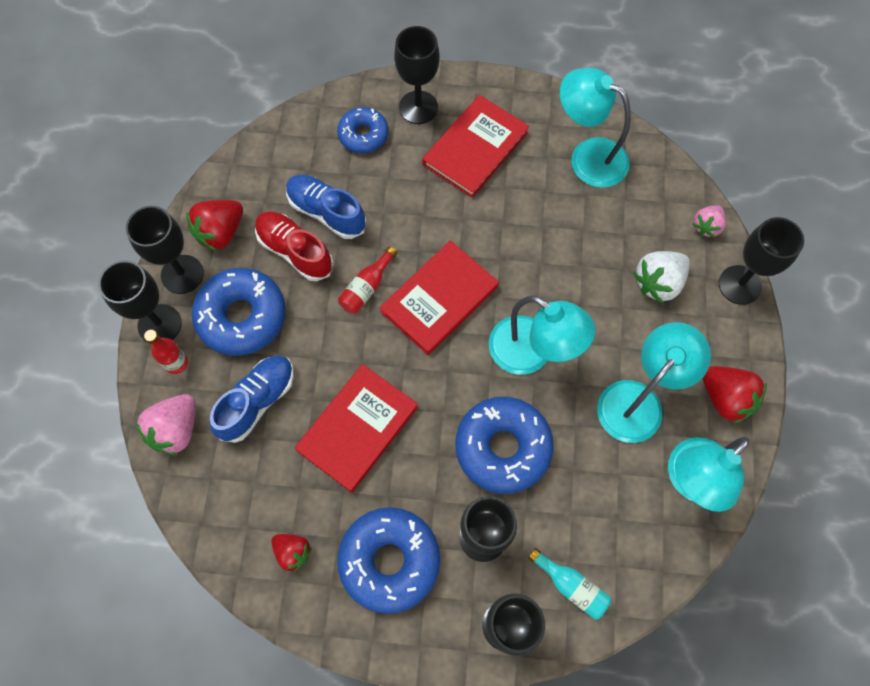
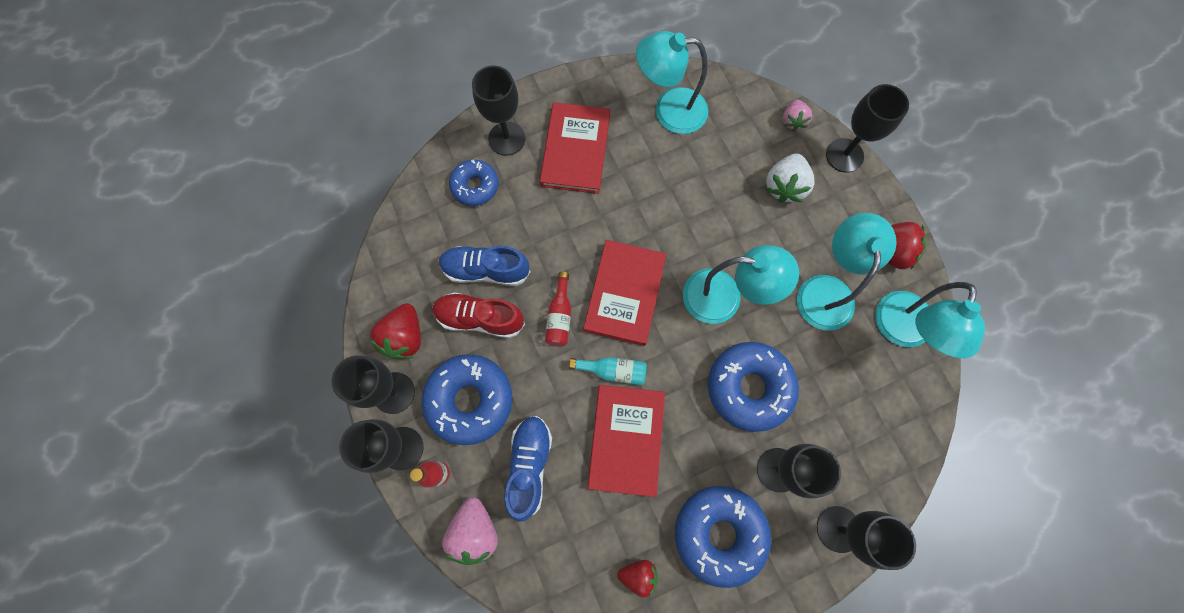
camera: 30 degrees left, 5 degrees up
turquoise bottle [528,548,611,620] -> turquoise bottle moved to [569,357,647,385]

